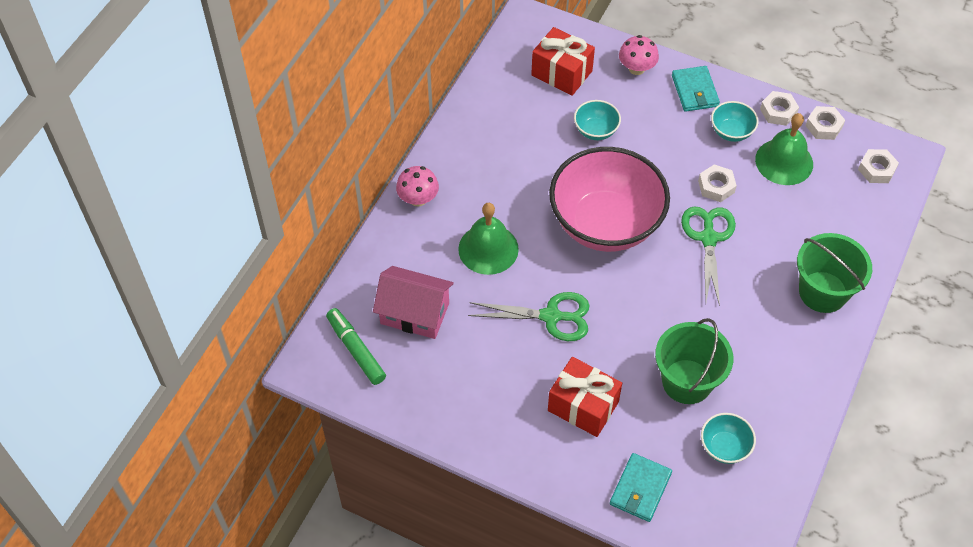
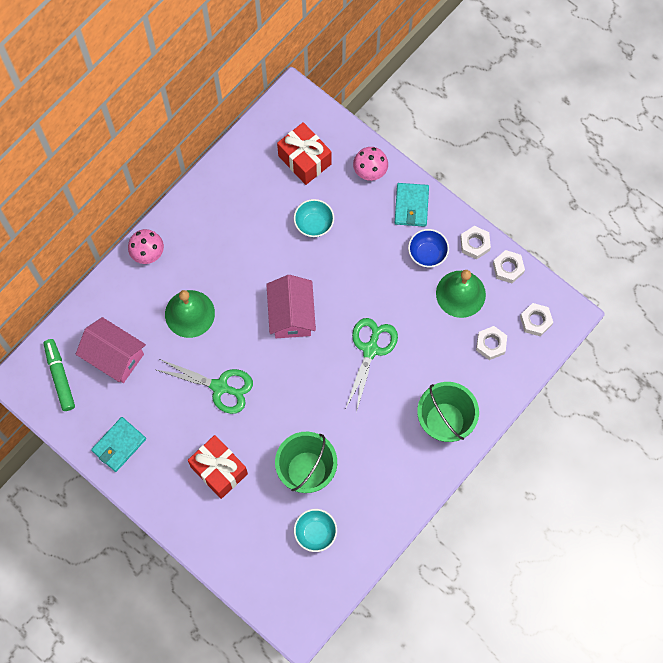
camera: 15 degrees right, 15 degrees up
pink bowl [549,147,670,252] -> pink house [266,275,316,338]
turquoise wallet [610,453,672,522] -> turquoise wallet moved to [91,417,146,472]
white nut [698,164,737,202] -> white nut moved to [476,326,507,360]
turquoise bowl [711,101,758,142] -> blue bowl [408,229,449,267]

